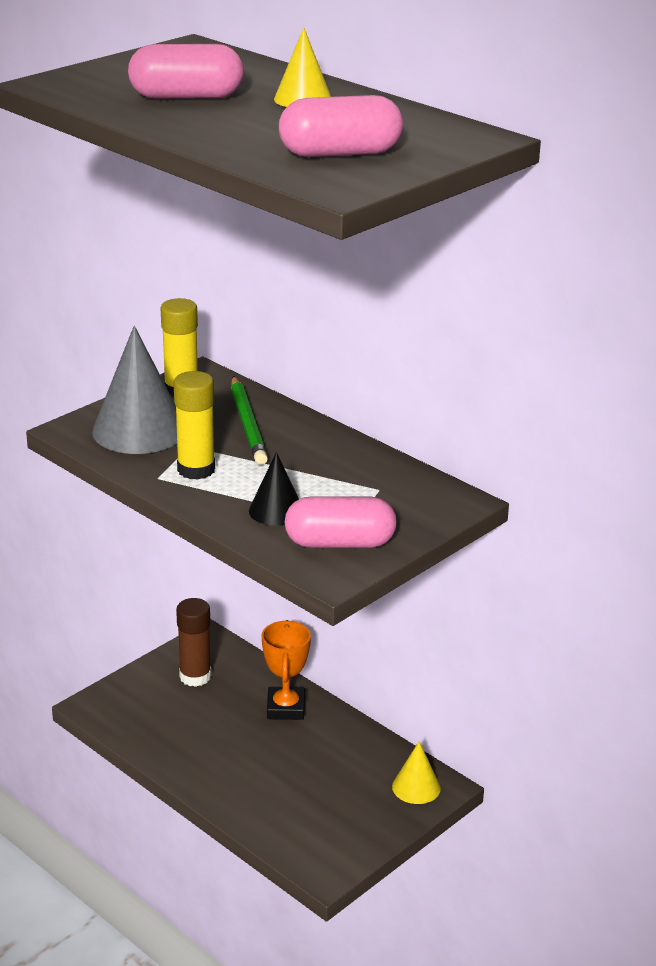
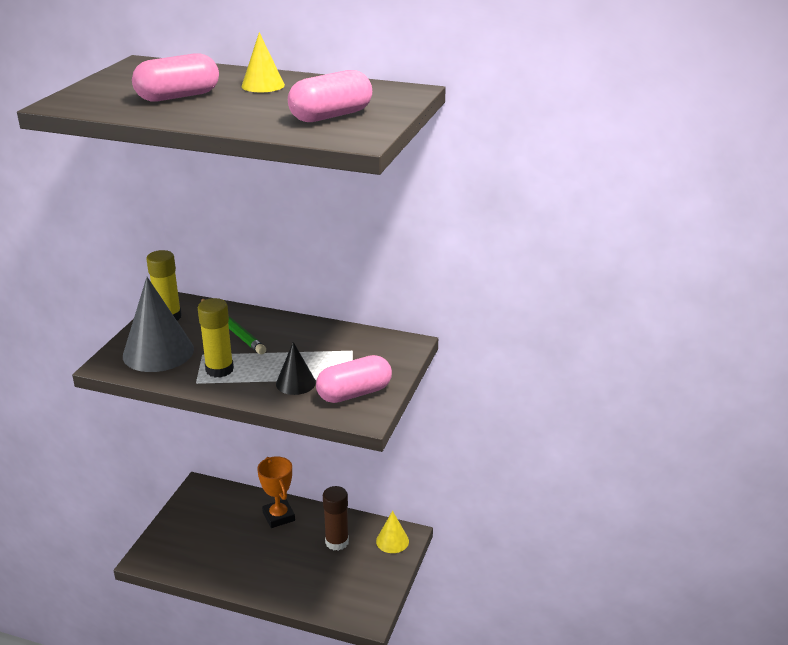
camera: 25 degrees left, 0 degrees up
brown glue stick [176,598,211,687] -> brown glue stick moved to [323,486,349,551]

